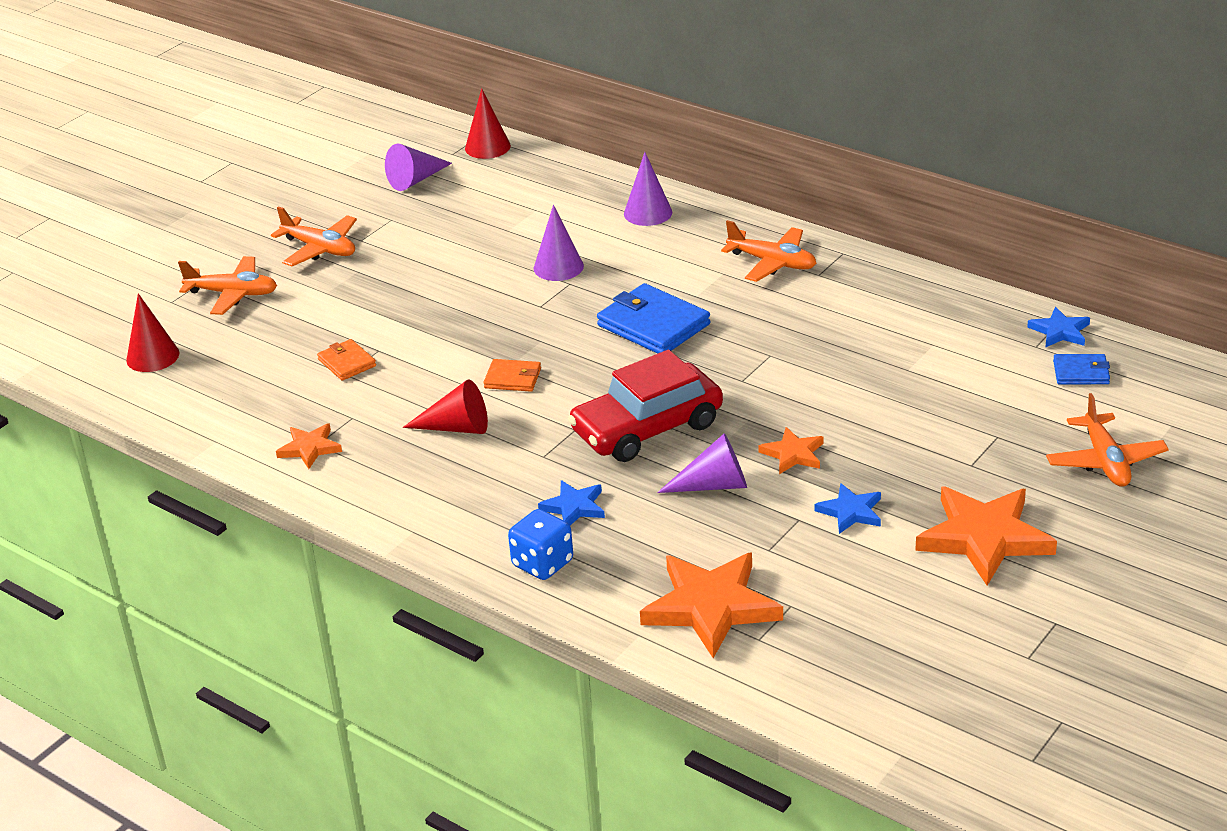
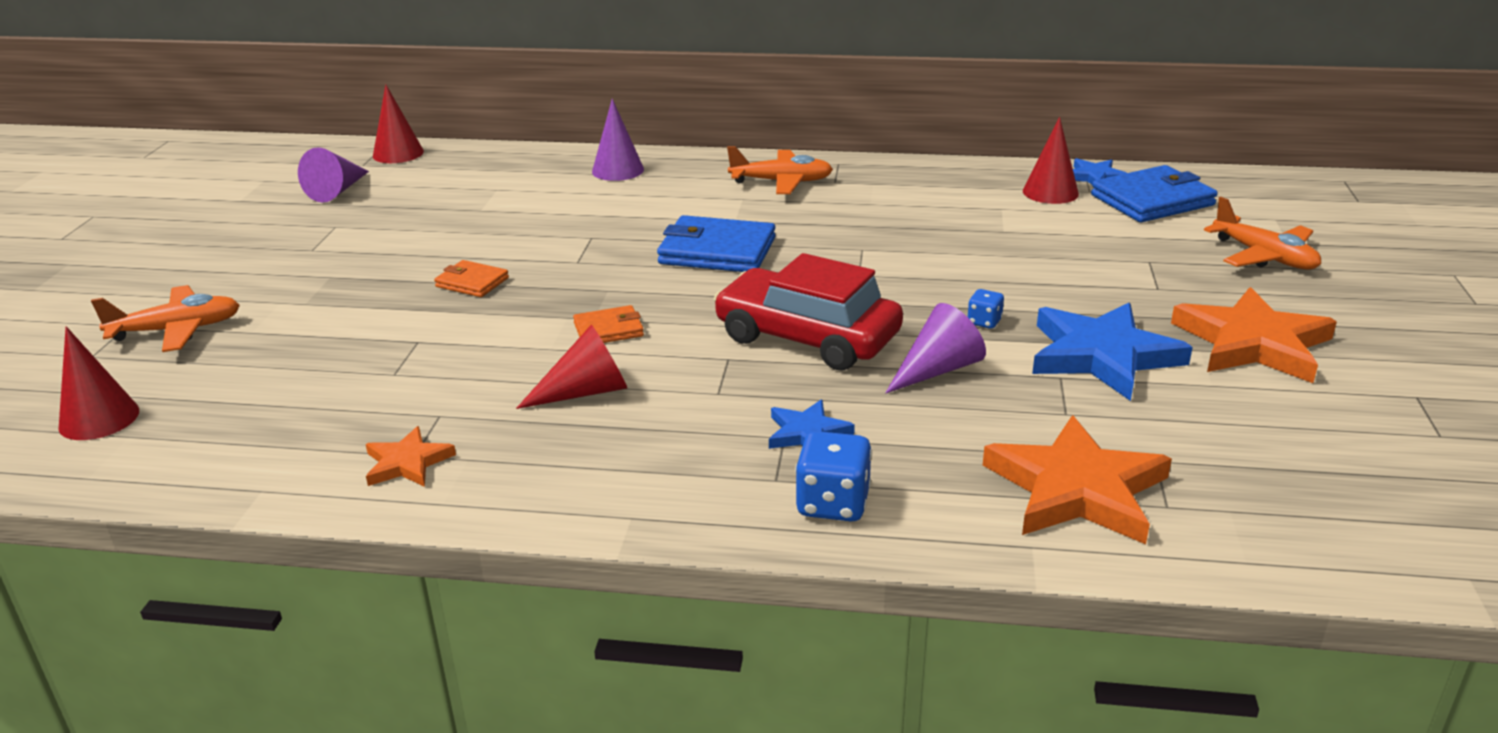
camera: 30 degrees left, 5 degrees down
orange plane [271,206,357,266] -> none
orange wallet [317,339,376,381] -> orange wallet moved to [434,260,509,297]
purple cone [534,205,584,281] -> none
red car [568,350,723,462] -> red car turned 90 degrees clockwise [714,253,903,371]
orange star [758,427,824,474] -> blue dice [967,289,1004,329]
blue star [815,483,881,534] -> blue star [1032,303,1193,401], size x1.94
blue wallet [1053,354,1110,384] -> blue wallet [1091,165,1218,222], size x1.84
none -> red cone [1023,117,1079,204]

